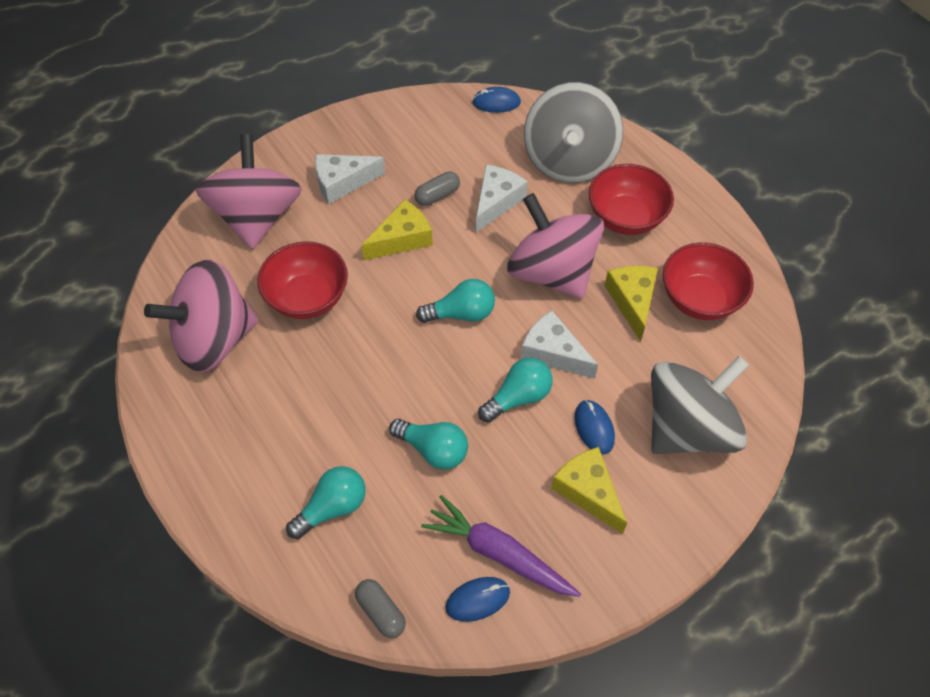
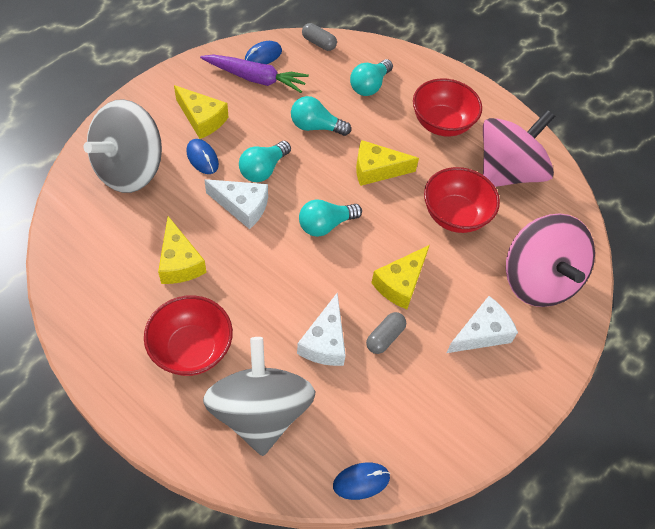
camera: 160 degrees right, 0 degrees up
pink spinning top [507,193,604,299] -> none
red bowl [663,242,754,320] -> red bowl moved to [413,78,482,136]
none -> yellow cheese [356,140,419,186]

